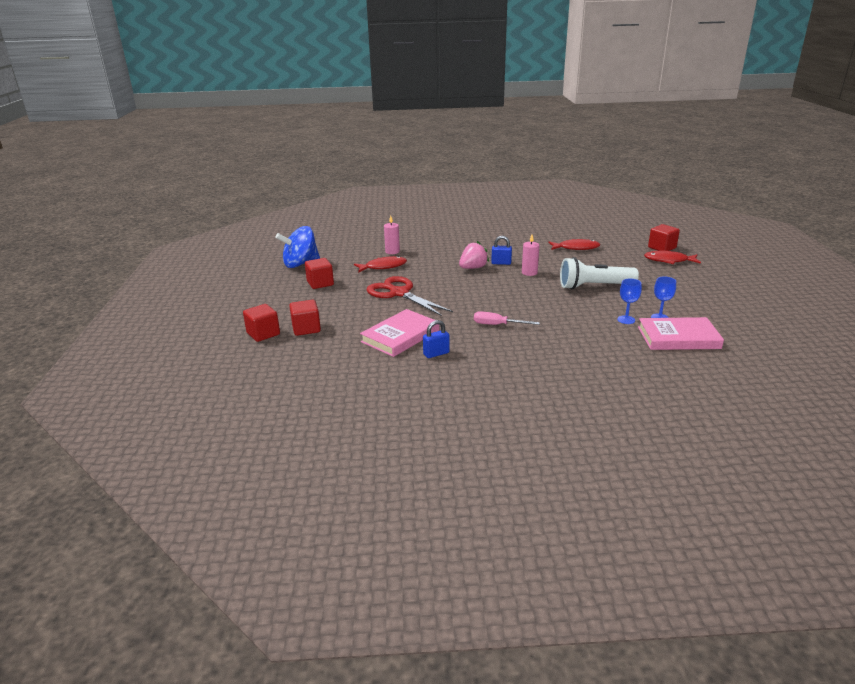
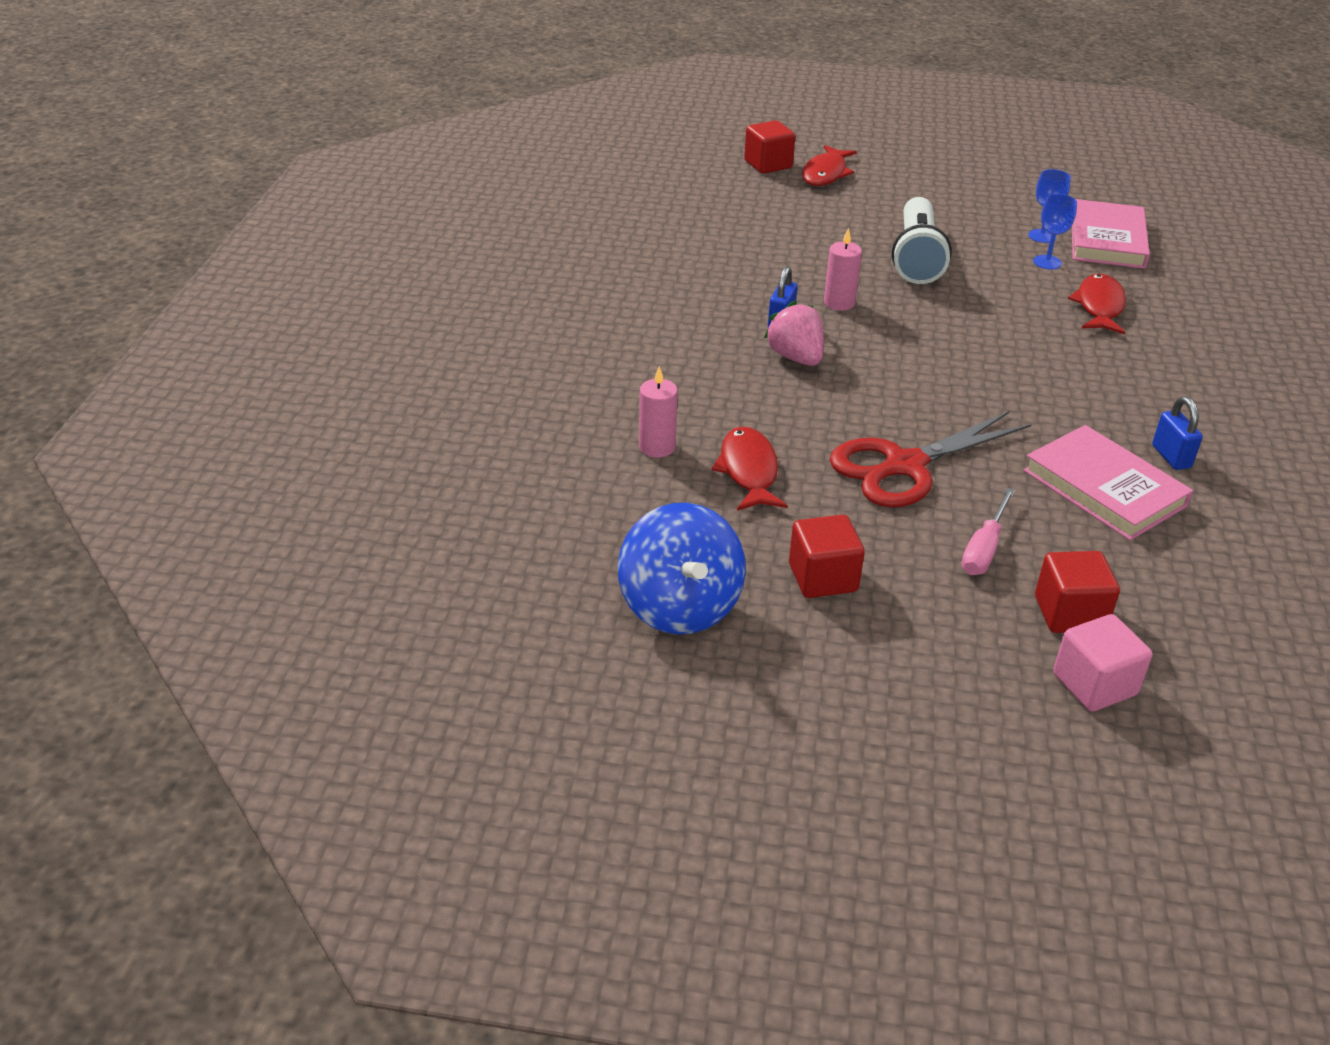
camera: 80 degrees left, 10 degrees up
red cube [243,304,280,342] -> pink cube [1053,614,1153,711]
pink screwdriver [474,311,540,325] -> pink screwdriver moved to [961,488,1015,575]
red fish [549,239,600,250] -> red fish moved to [1068,274,1126,334]

